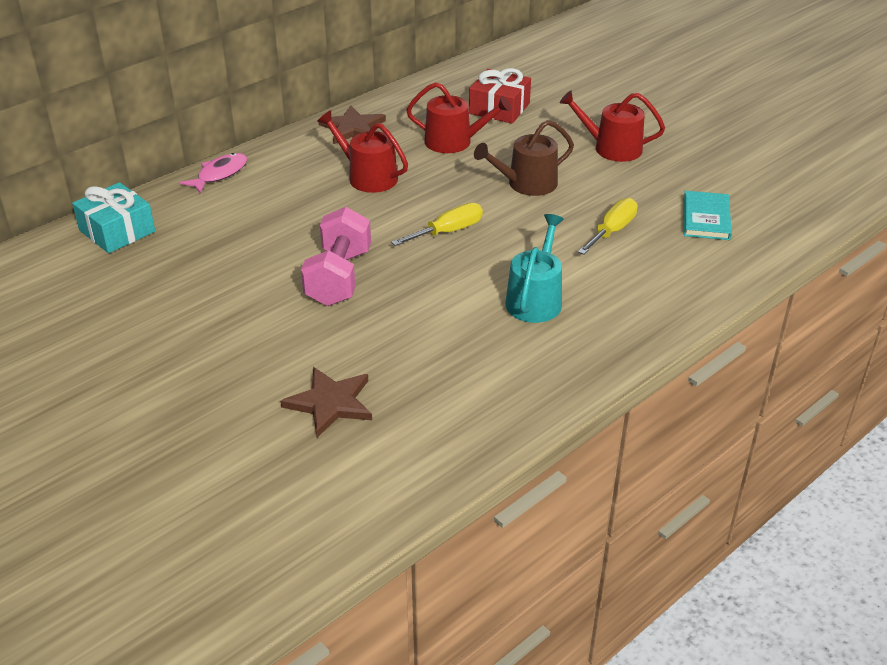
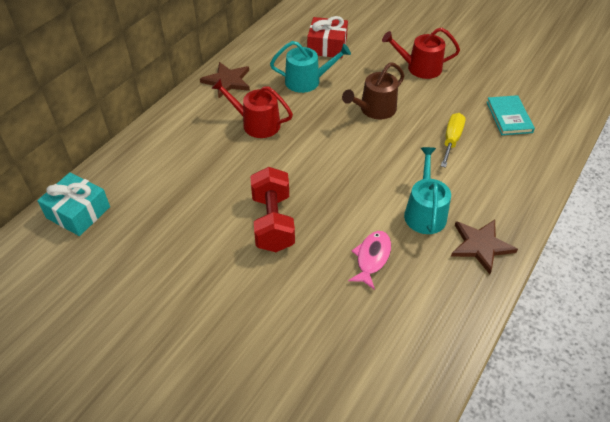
camera: 15 degrees left, 10 degrees up
pink fish [180,153,247,194] -> pink fish moved to [348,231,391,290]
brown star [280,367,372,437] -> brown star moved to [451,220,518,274]
pink dumbbell [301,207,371,306] -> red dumbbell [250,167,295,252]
yellow screwdriver [391,203,483,246] -> none
red watering can [406,82,512,153] -> turquoise watering can [270,41,351,93]

